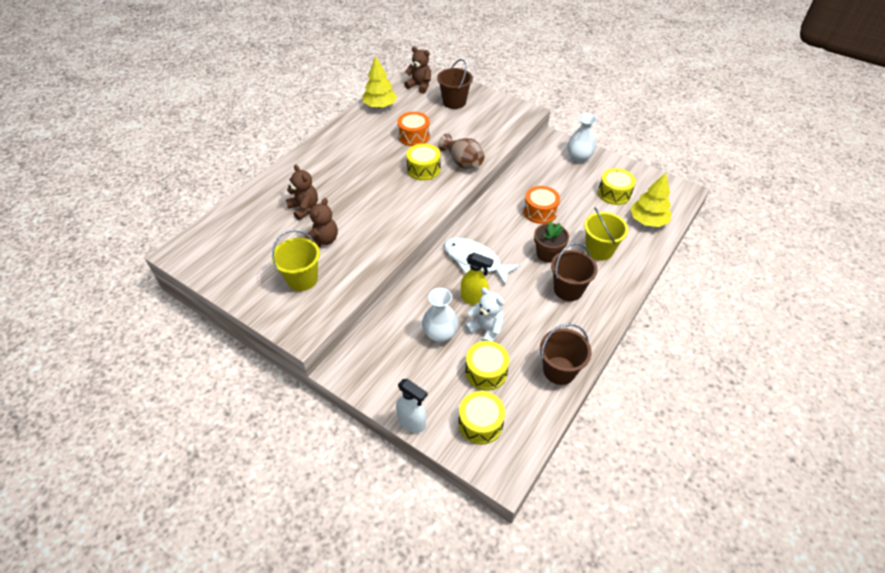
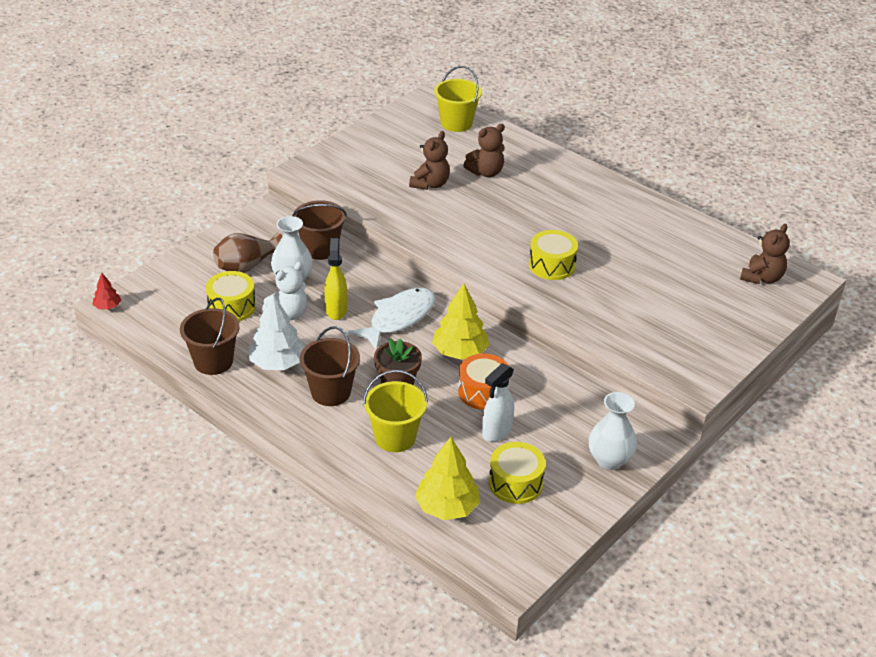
camera: 95 degrees right, 10 degrees down
yellow bucket [271,230,320,291] -> yellow bucket moved to [434,66,482,132]
brown teddy bear [304,198,338,247] -> brown teddy bear turned 90 degrees counterclockwise [409,131,450,190]
yellow tree [363,56,397,108] -> yellow tree moved to [432,283,489,360]
white spray bottle [396,379,427,433] -> white spray bottle moved to [482,363,514,442]
orange drum [397,112,430,146] -> none
brown bucket [437,59,473,109] -> brown bucket moved to [292,200,347,260]
brown vase [438,133,485,169] -> brown vase moved to [213,232,282,273]
yellow drum [458,391,505,445] -> none
yellow spray bottle [461,253,494,305] -> yellow spray bottle turned 150 degrees clockwise [324,238,347,320]
none -> red tree [93,273,121,310]
none -> white tree [248,294,305,370]

